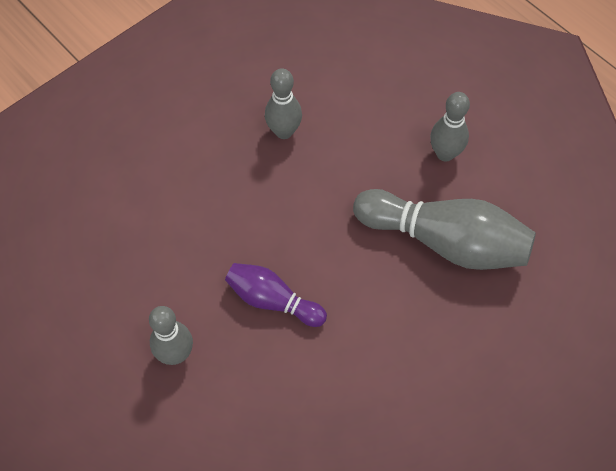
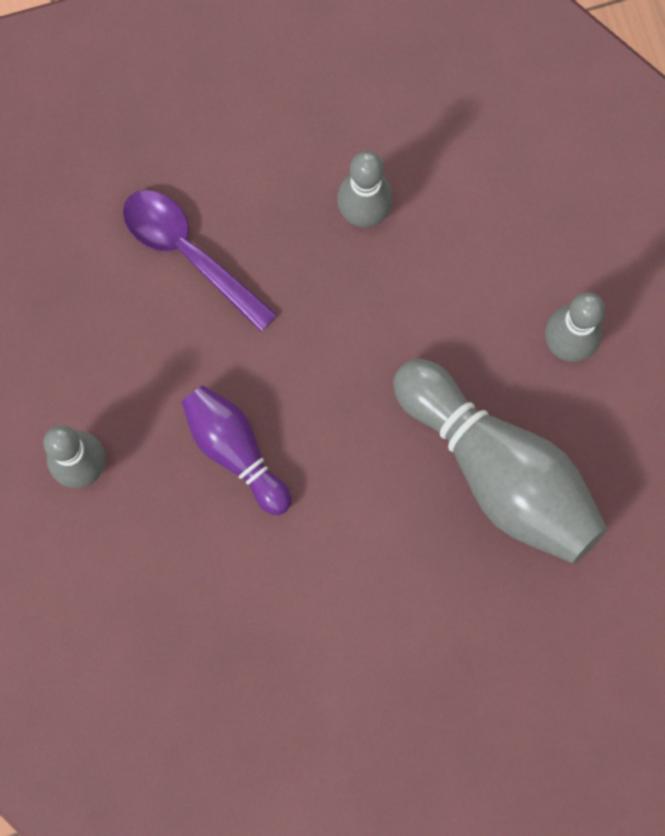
camera: 25 degrees right, 15 degrees up
none -> purple spoon [123,190,278,332]

